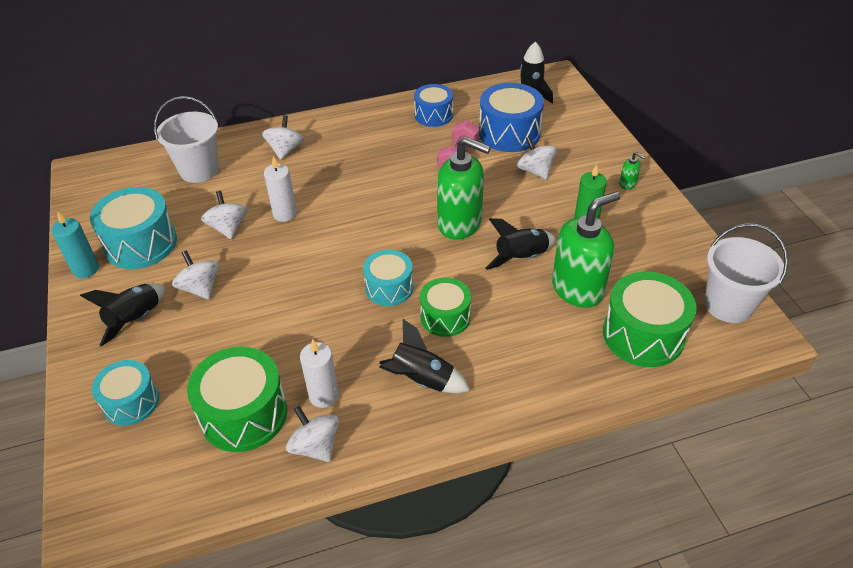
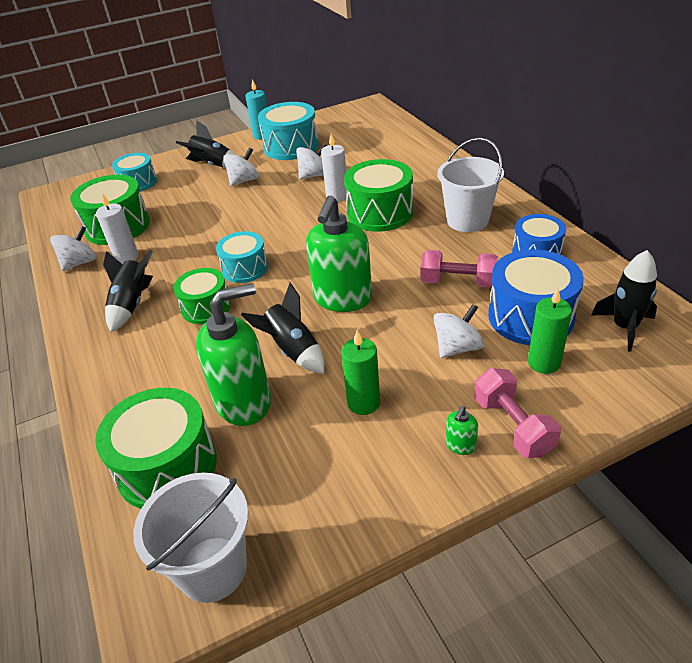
camera: 85 degrees right, 5 degrees down
white bucket [154,96,219,183] -> white bucket moved to [437,137,504,232]
white spinning top [262,115,304,160] -> none
green soap dispenser [552,192,620,308] -> green soap dispenser turned 75 degrees counterclockwise [196,283,271,426]
none -> green drum [344,159,413,232]
none -> pink dumbbell [474,368,561,458]
none -> green candle [528,288,572,374]

